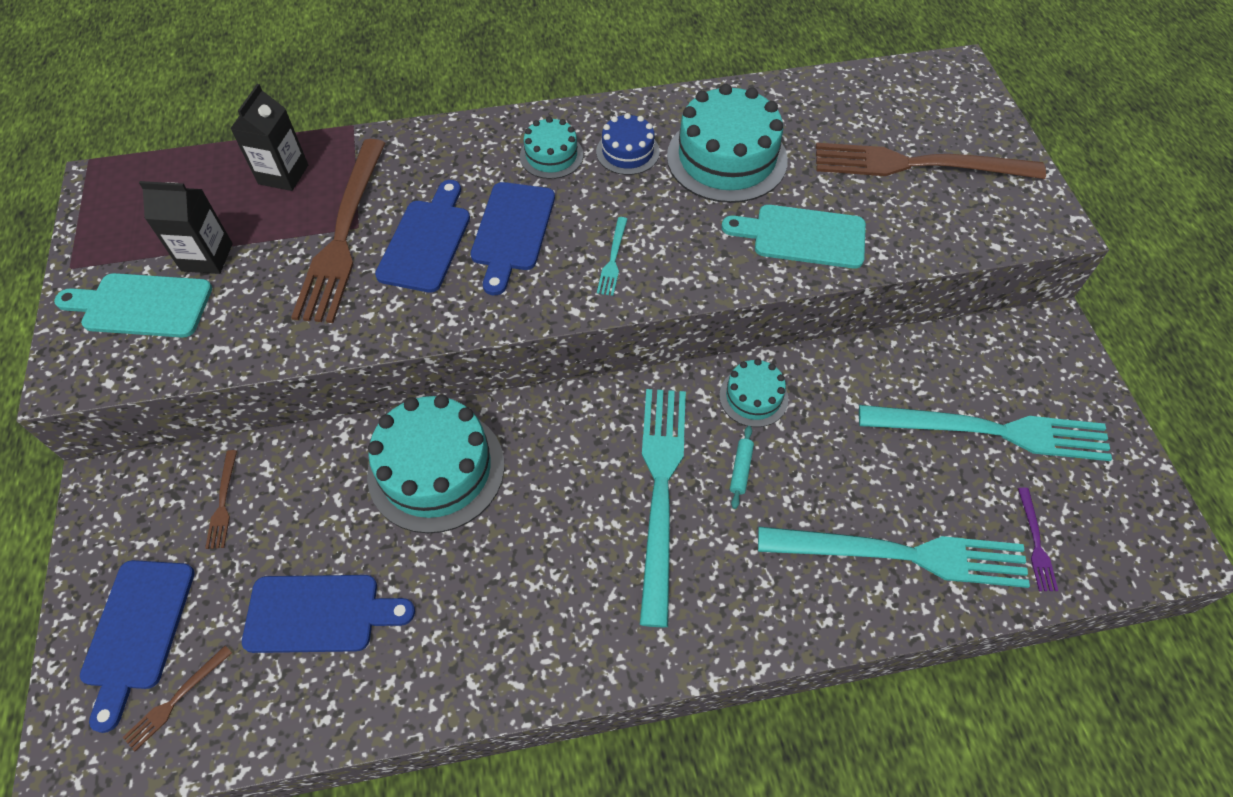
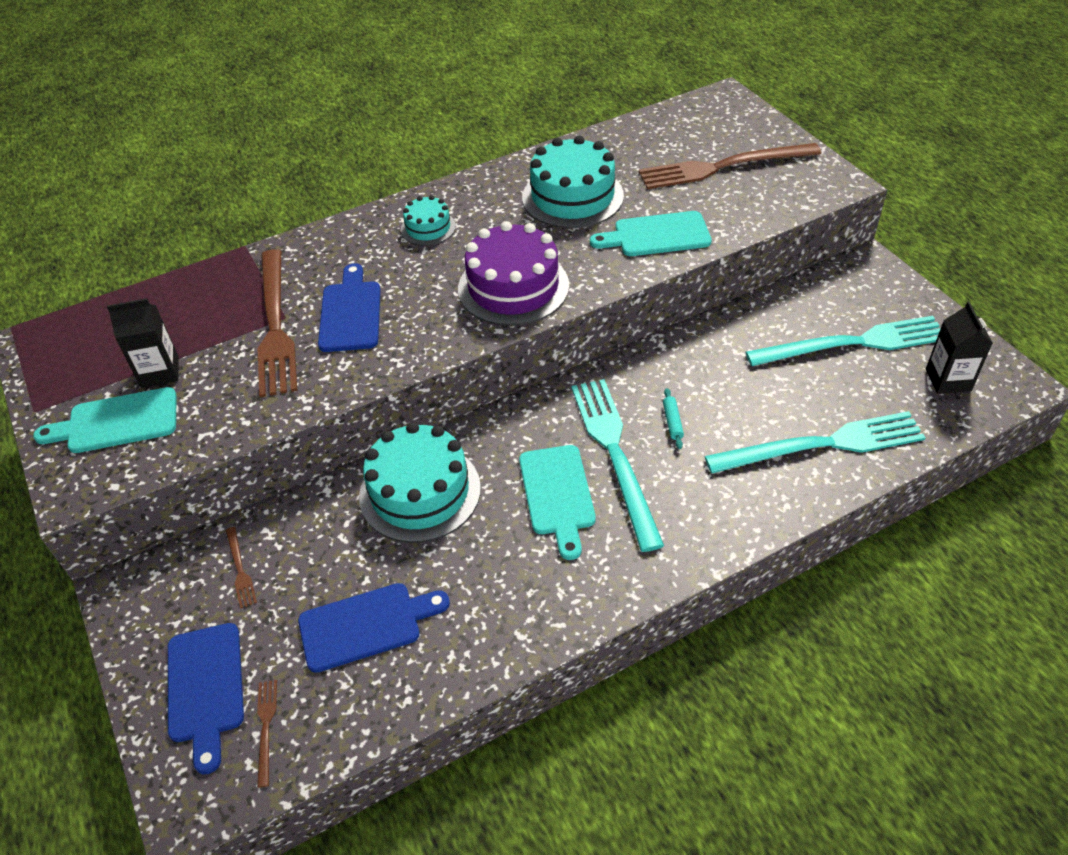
camera: 15 degrees left, 10 degrees down
brown fork [122,646,232,751] -> brown fork turned 150 degrees clockwise [257,680,277,788]
black carton [230,84,308,191] -> black carton moved to [926,302,993,394]
blue cutting board [470,182,555,295] -> none
blue cake [596,113,660,175] -> none
turquoise fork [597,217,627,296] -> purple cake [458,221,569,326]
turquoise cake [719,359,788,427] -> none
purple fork [1018,488,1058,591] -> none
none -> turquoise cutting board [519,445,596,560]

